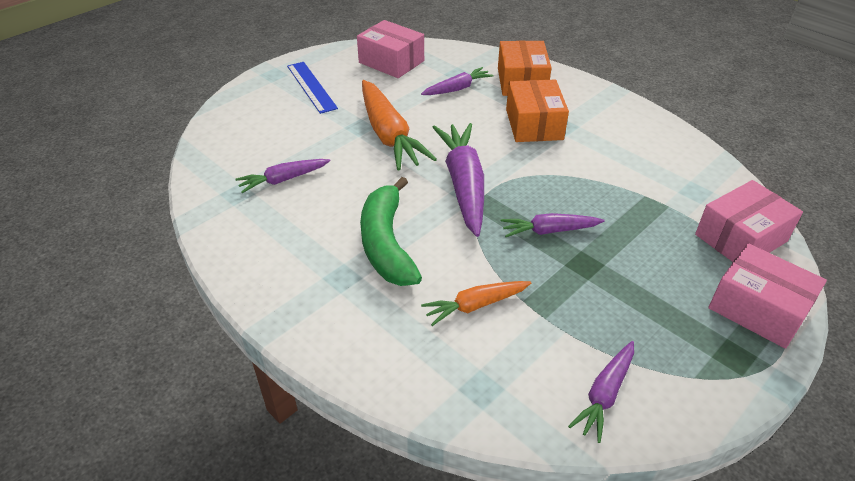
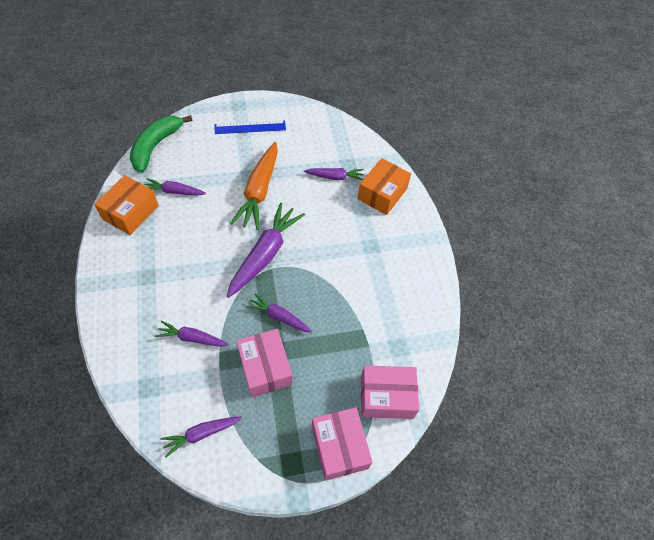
camera: 30 degrees right, 15 degrees up
blue ruler [287,62,338,114] -> blue ruler turned 75 degrees clockwise [214,120,286,134]
pink box [357,20,424,78] -> pink box moved to [236,329,293,397]
green banana [360,177,422,286] -> green banana moved to [130,115,193,173]
orange carrot [421,281,531,326] -> purple carrot [155,321,229,347]
orange box [506,80,569,142] -> orange box moved to [94,175,159,235]

